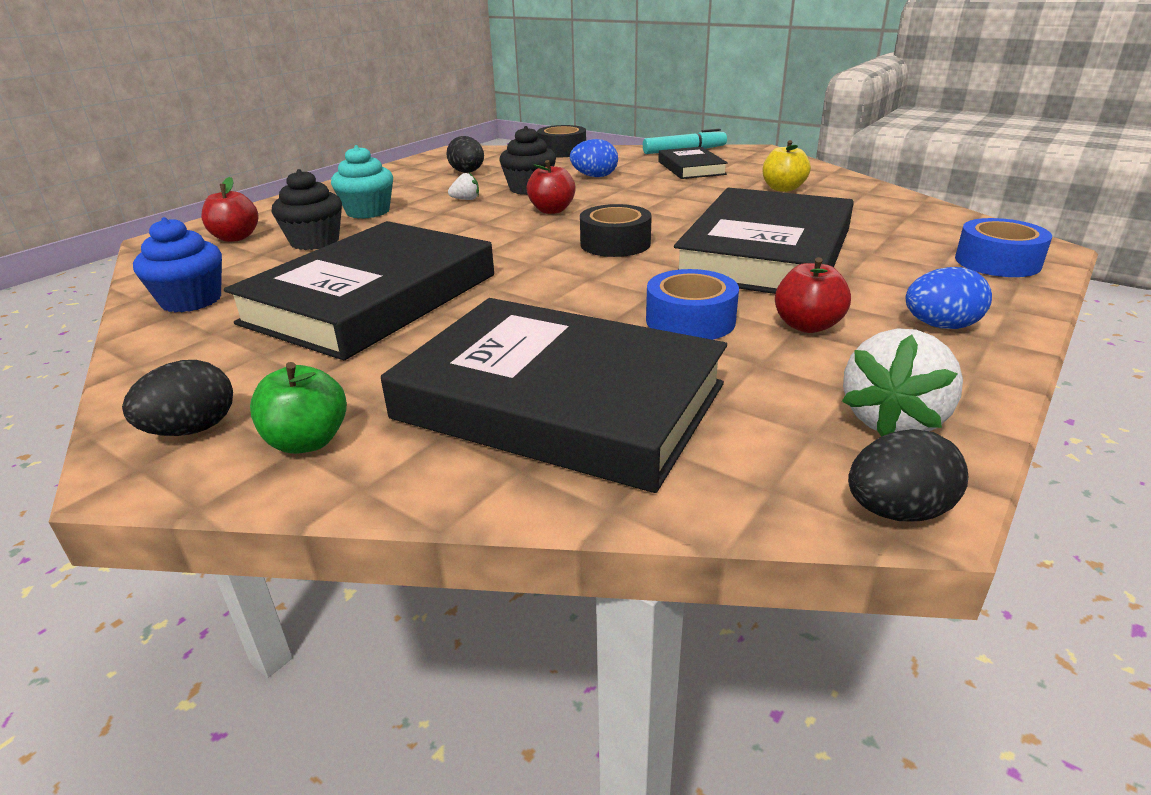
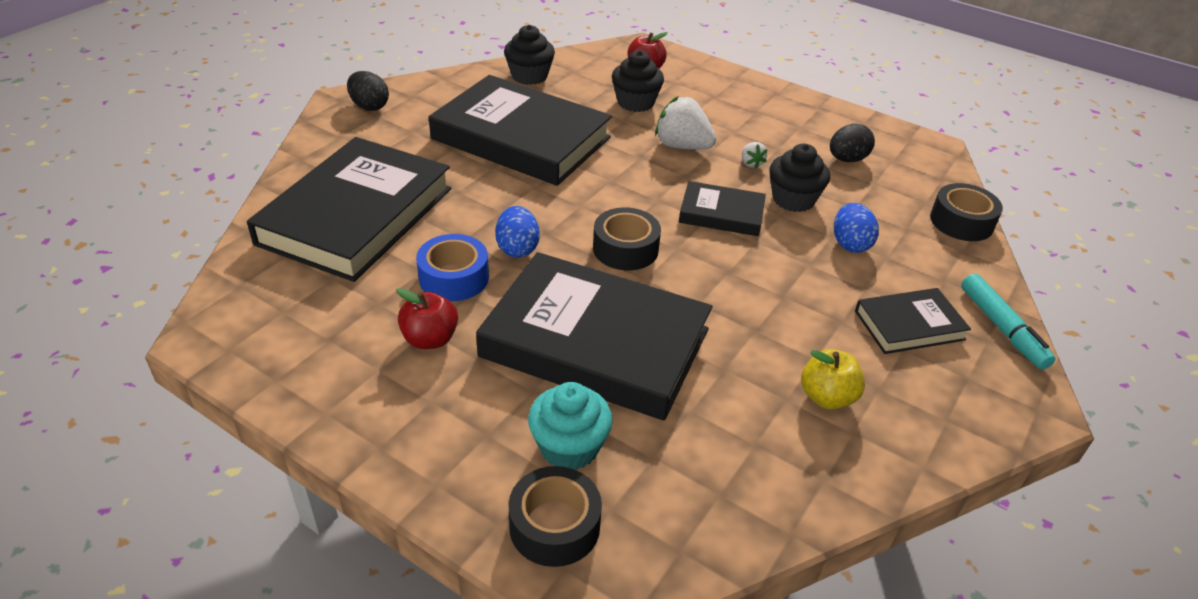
camera: 85 degrees right, 10 degrees up
blue cupcake [133,217,222,312] -> black cupcake [504,25,555,85]
green apple [250,362,347,454] -> none
turquoise cupcake [331,145,393,219] -> turquoise cupcake moved to [528,382,613,470]
red apple [526,160,576,214] -> black book [679,181,766,236]
white strawberry [842,328,963,437] -> white strawberry moved to [655,96,716,150]
black egg [848,429,969,522] -> none
blue egg [906,267,992,329] -> blue egg moved to [495,206,540,258]
blue tape [955,218,1052,277] -> black tape [509,466,602,567]

